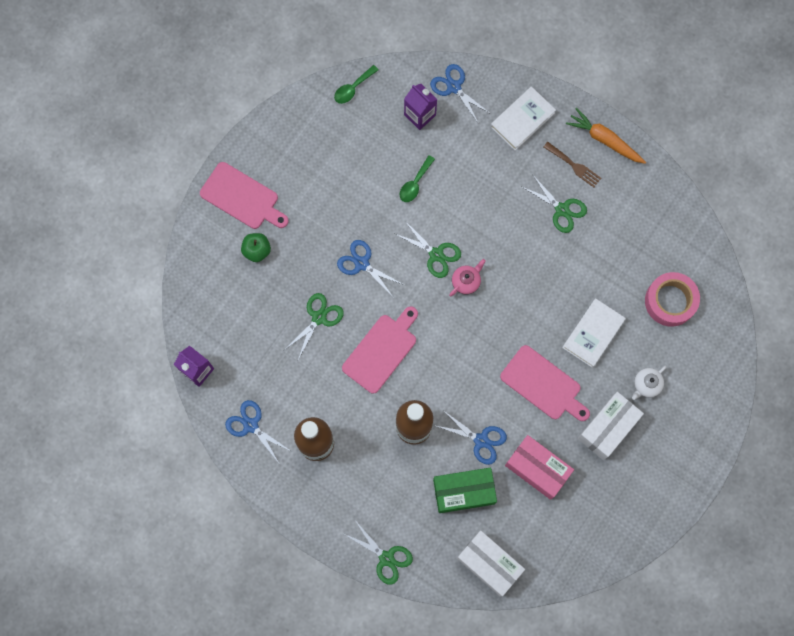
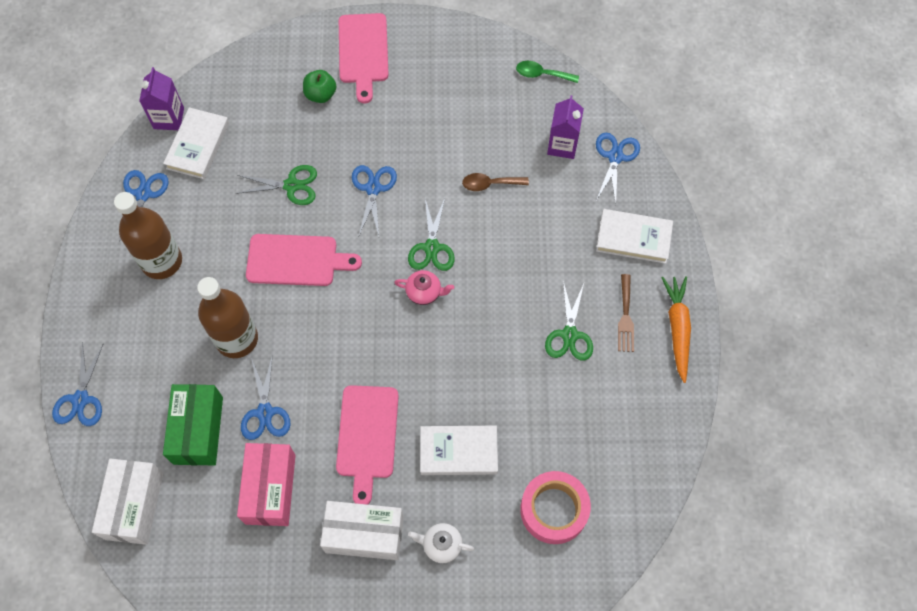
camera: 55 degrees right, 10 degrees down
green scissors [346,520,413,585] -> blue scissors [52,342,103,426]
green spoon [400,155,435,202] -> brown spoon [462,173,529,191]
green box [433,468,497,513] -> green box turned 45 degrees clockwise [163,384,223,465]
none -> white book [163,107,229,179]

